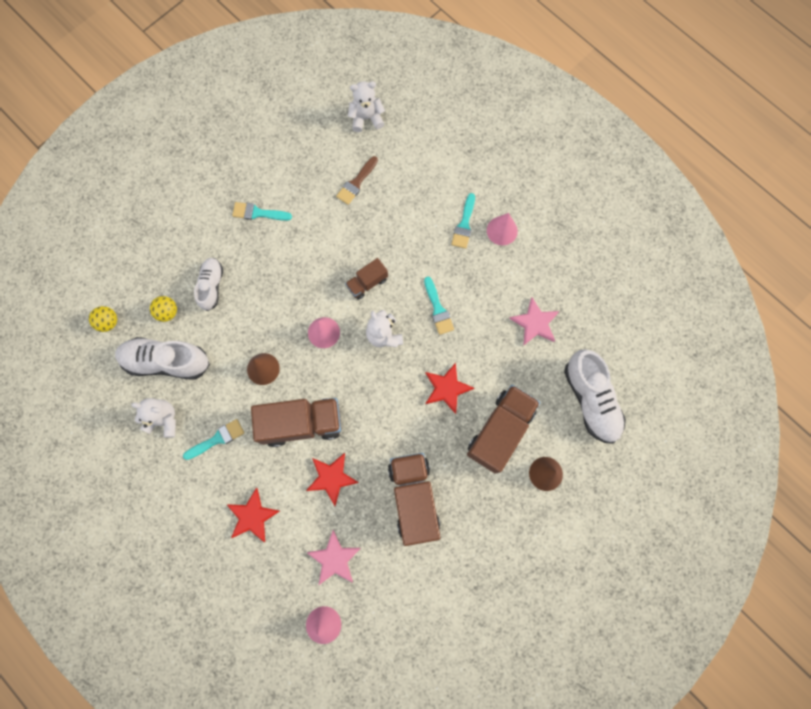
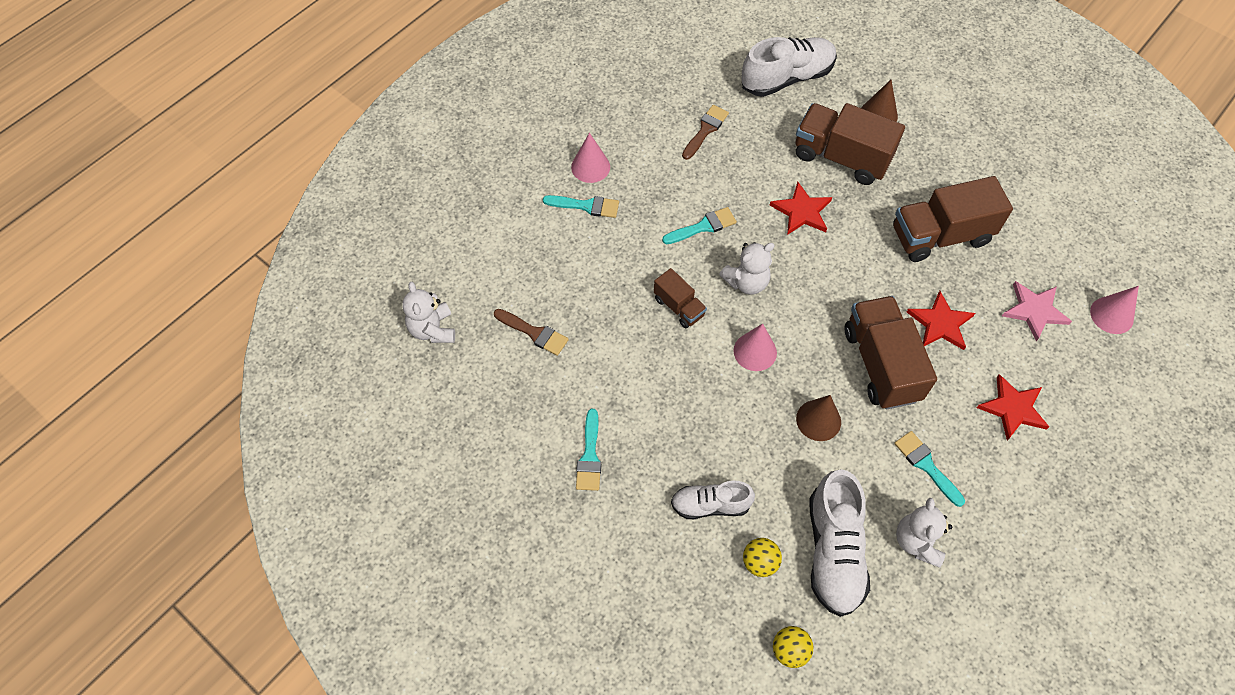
camera: 95 degrees left, 15 degrees down
pink star [509,297,560,346] -> brown brush [682,105,729,160]

